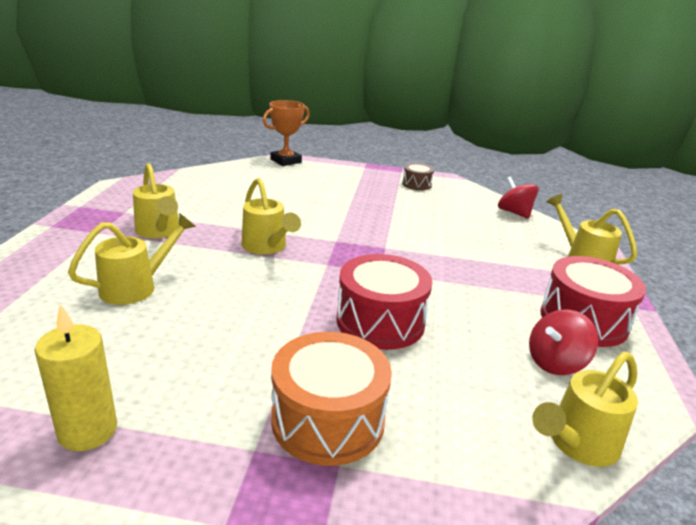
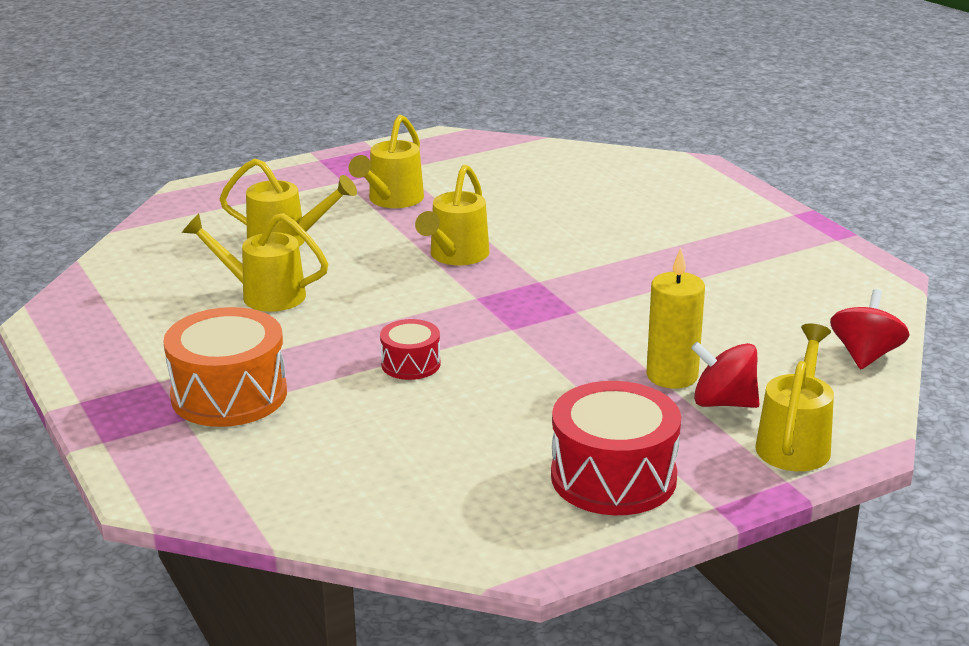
camera: 55 degrees right, 0 degrees up
yellow candle [35,304,117,451] -> yellow candle moved to [646,248,705,389]
orange trophy [263,100,310,166] -> none
red drum [336,254,433,350] -> red drum [380,319,440,380], size x0.53
brown drum [402,163,434,190] -> none
red spinning top [529,309,598,375] -> red spinning top moved to [691,341,759,408]
yellow watering can [532,351,638,467] -> yellow watering can moved to [182,213,328,312]

